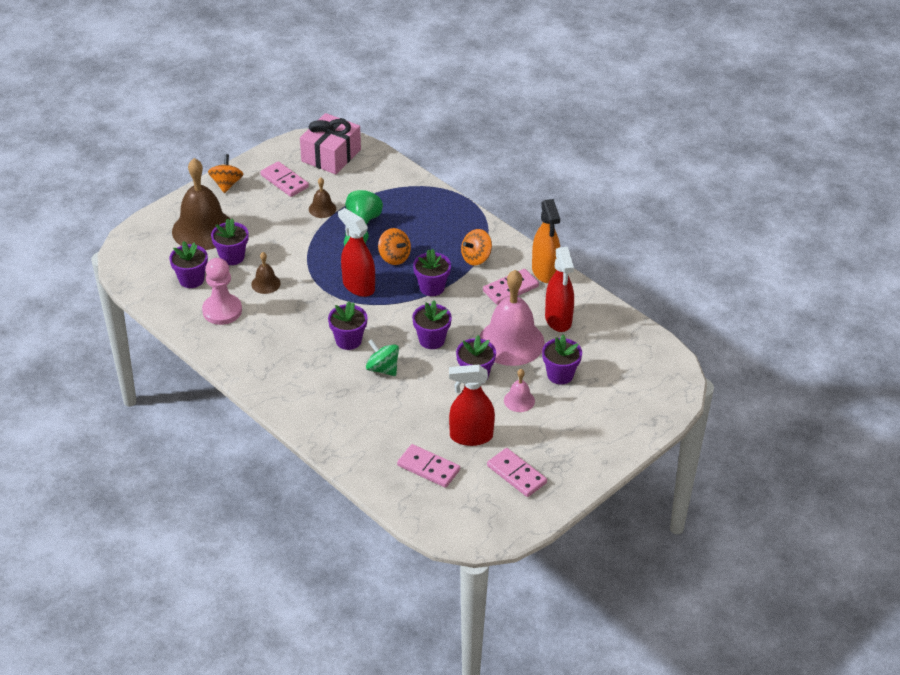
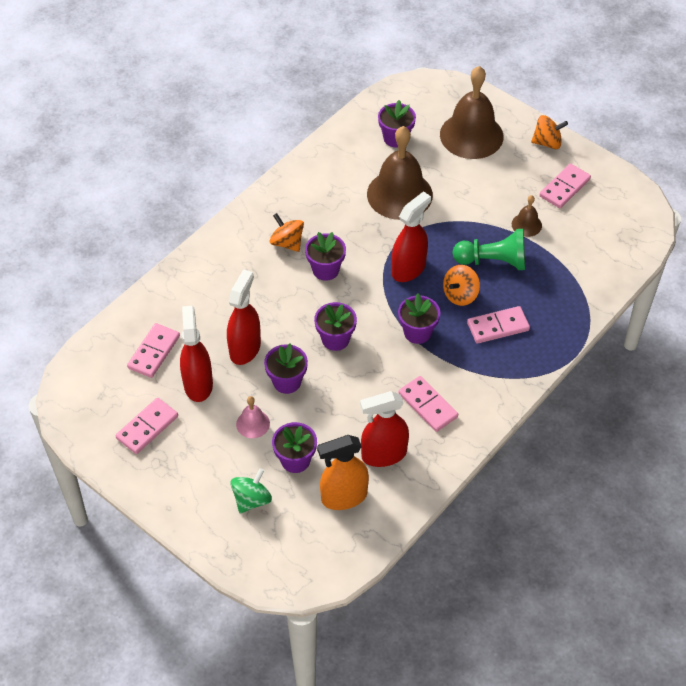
camera: 85 degrees right, 10 degrees up
pink pawn [202,258,242,325] -> none
purple flower pot [211,218,249,265] -> none
brown bell [251,252,281,294] -> brown bell [367,126,433,220], size x2.20
pink gift [300,113,361,174] -> none
green spinning top [366,339,399,376] -> green spinning top moved to [230,468,272,513]
orange spinning top [461,229,492,265] -> orange spinning top moved to [270,213,304,252]
pink bell [480,270,545,366] -> none
orange spray bottle [532,199,560,283] -> orange spray bottle moved to [317,435,369,510]
none -> red spray bottle [227,269,261,365]
none -> pink domino [467,306,530,343]

